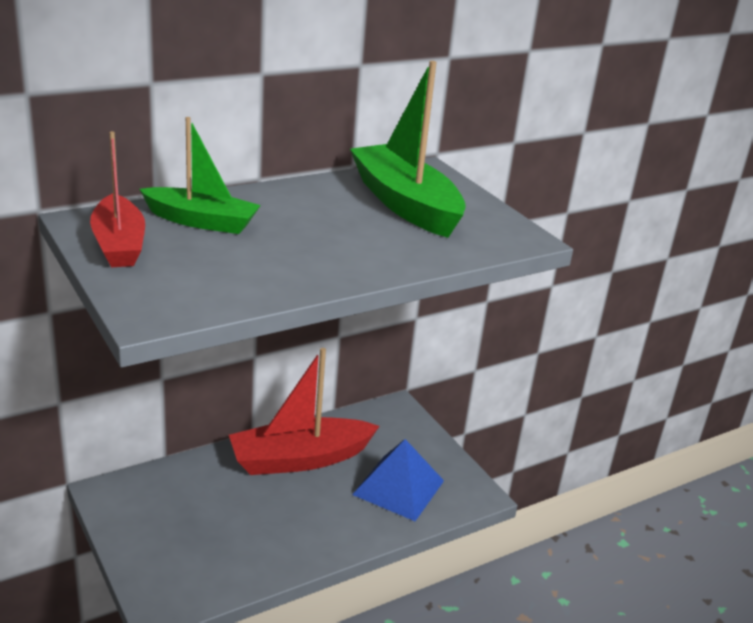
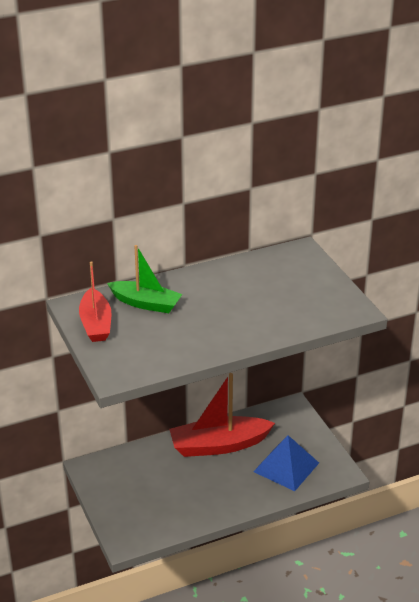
camera: 10 degrees right, 5 degrees up
green boat [350,61,466,238] -> none

